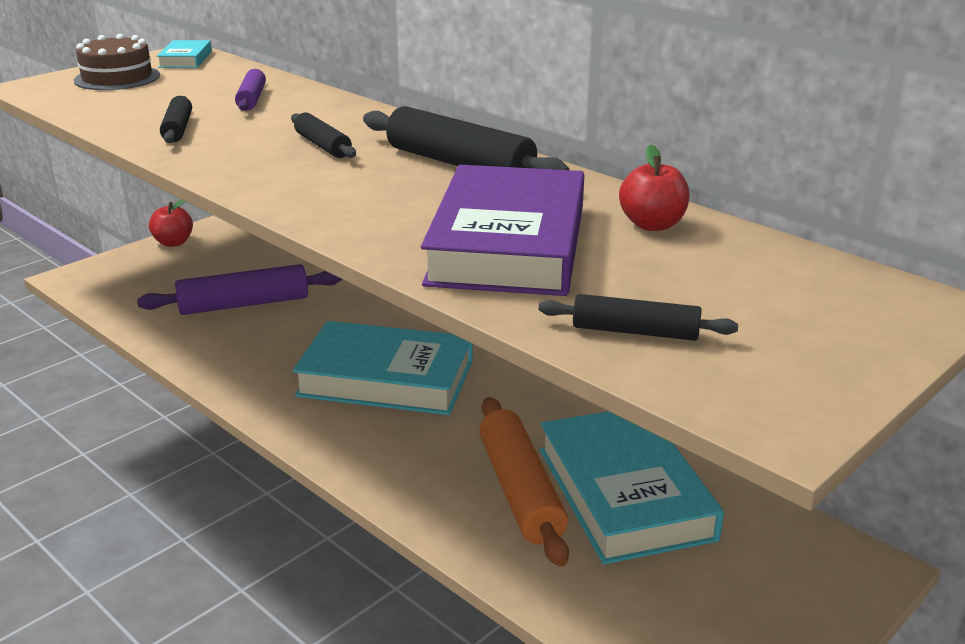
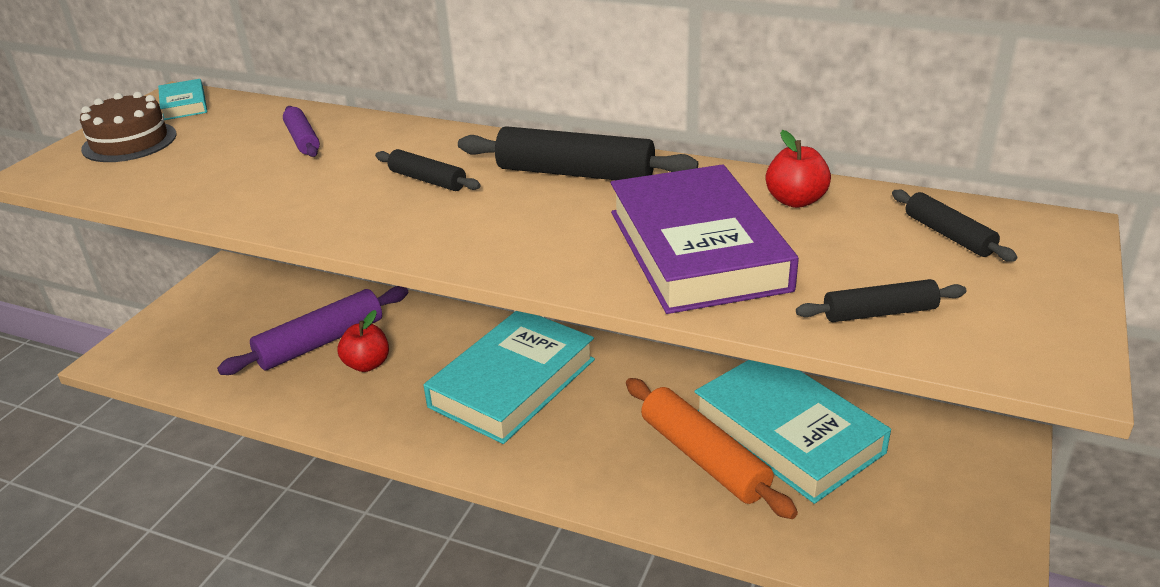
camera: 20 degrees left, 5 degrees up
red apple [149,199,193,247] -> red apple moved to [338,310,389,372]
black rolling pin [160,96,192,143] -> black rolling pin moved to [892,190,1018,262]
turquoise book [293,321,473,415] -> turquoise book turned 45 degrees counterclockwise [424,311,595,444]

